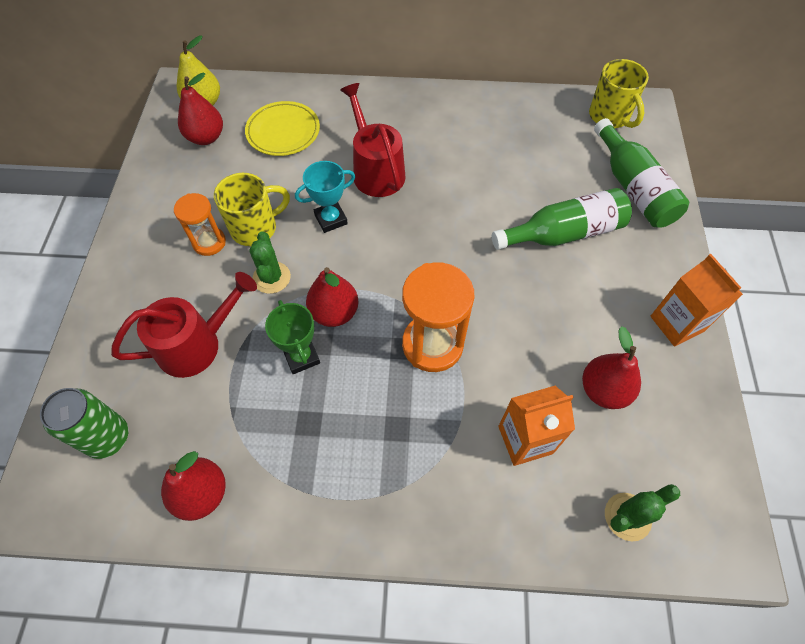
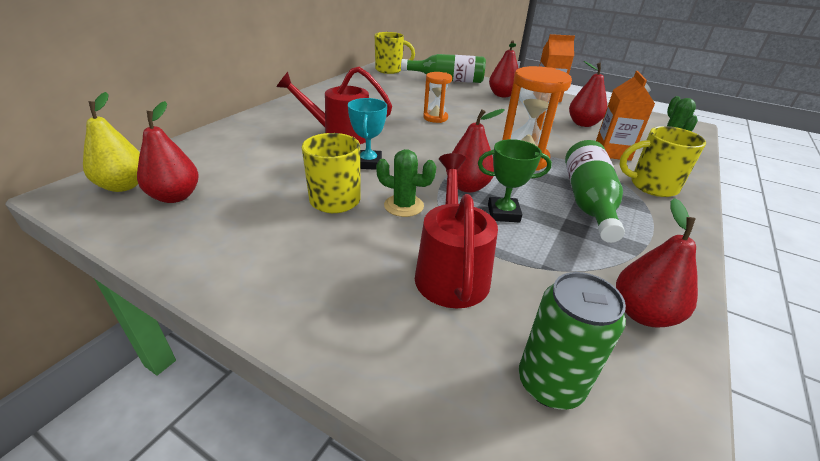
camera: 65 degrees left, 25 degrees down
orange hourglass [174,193,226,256] -> orange hourglass moved to [423,72,452,123]
yellow plate [245,101,320,156] -> none
green bottle [492,188,632,250] -> green bottle moved to [565,140,625,243]
none -> red pear [489,40,519,97]
none -> yellow mug [619,126,706,197]

